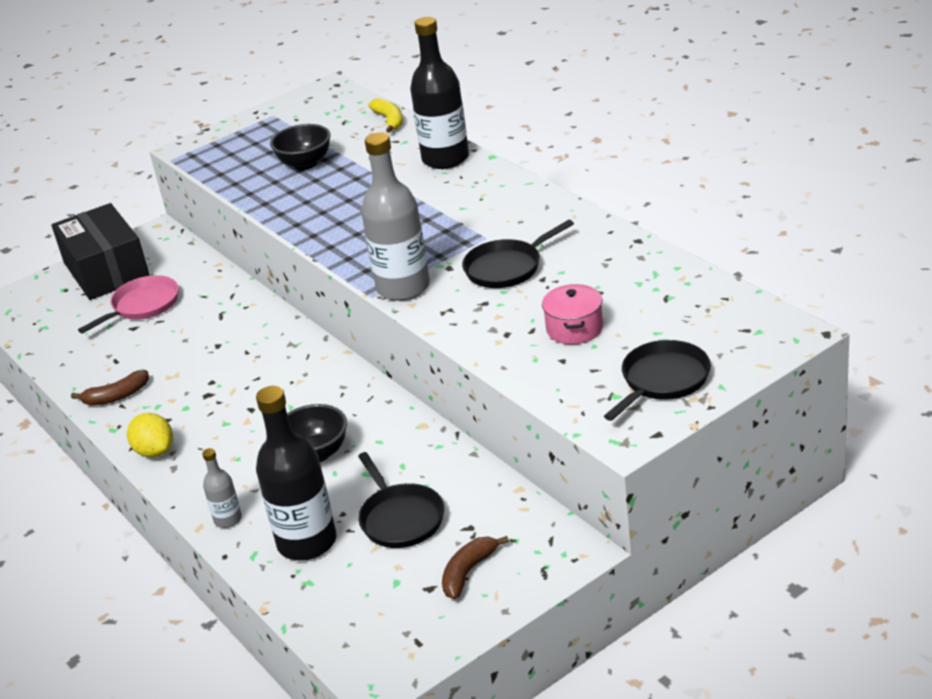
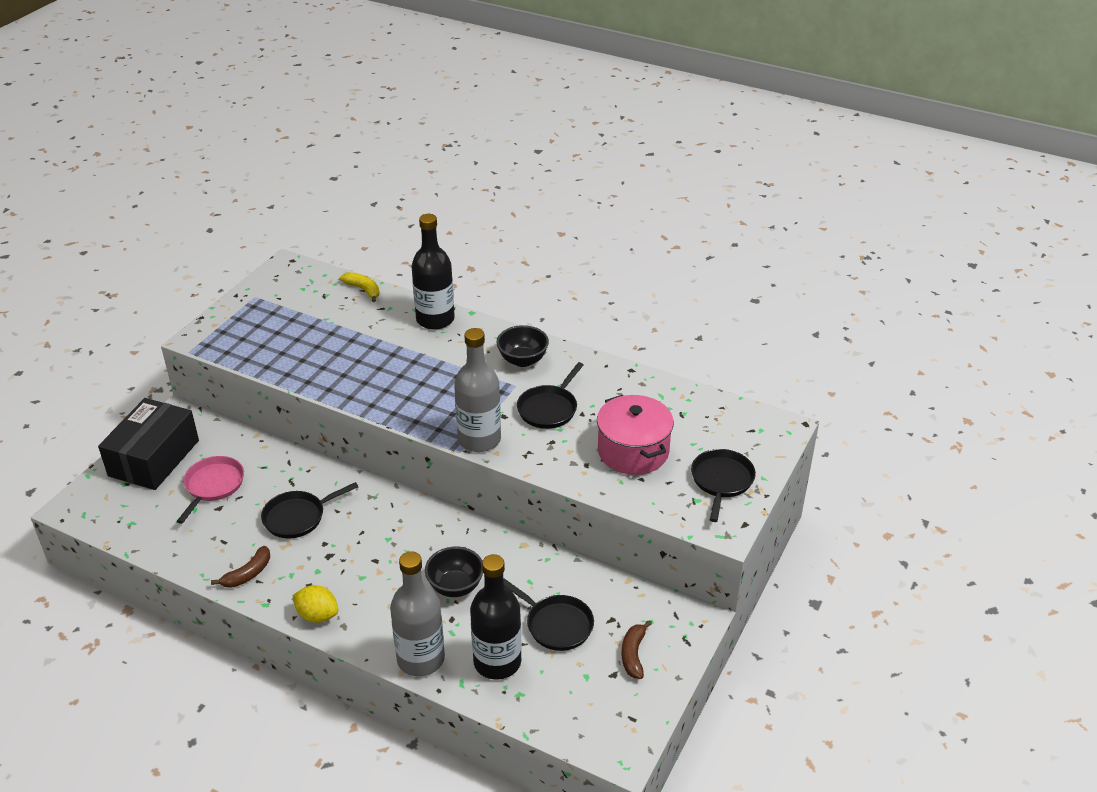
camera: 30 degrees left, 5 degrees up
black box [51,203,150,300] -> black box turned 75 degrees clockwise [98,398,199,490]
grey bottle [202,448,242,528] -> grey bottle [390,551,445,676], size x2.07
black bowl [270,124,331,170] -> black bowl moved to [496,325,549,367]
pink pot [542,284,603,344] -> pink pot [597,395,674,475], size x1.67
none -> black pan [261,482,358,539]

